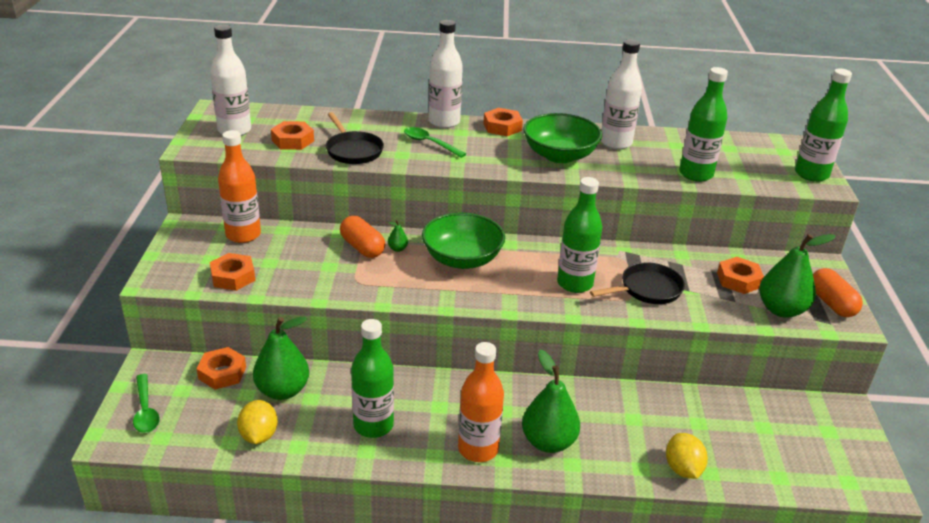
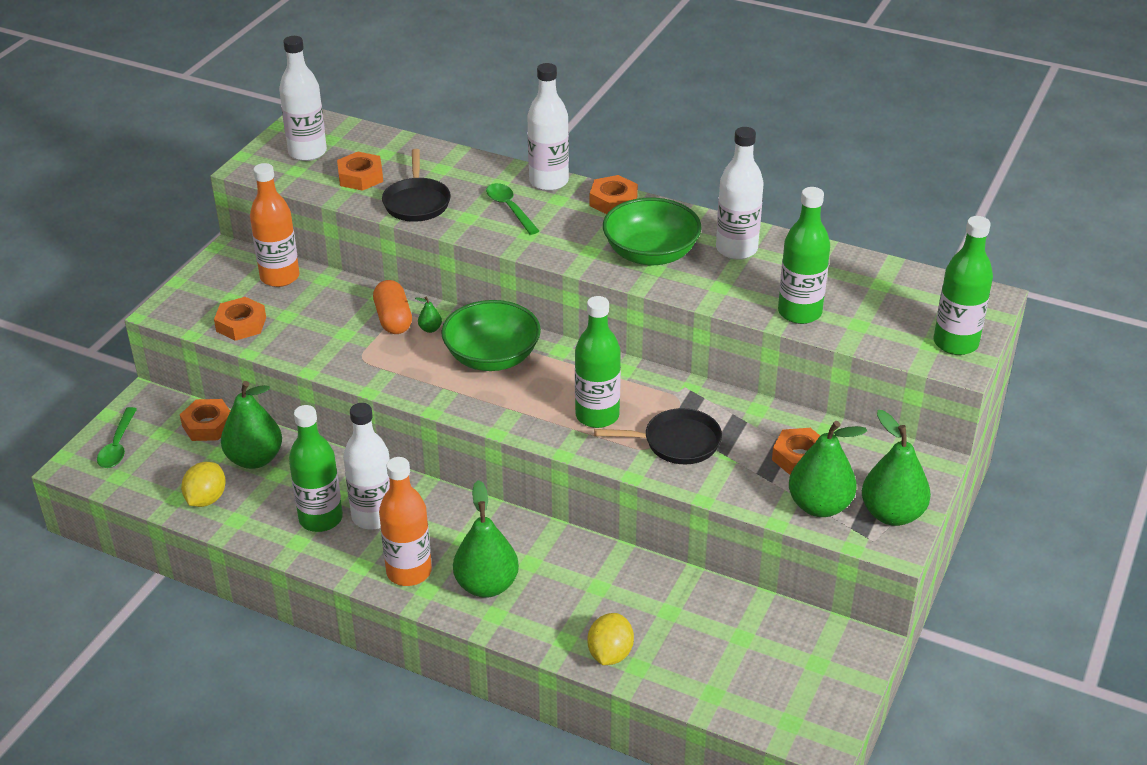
camera: 25 degrees right, 5 degrees up
orange capsule [813,268,863,317] -> green pear [862,410,931,526]
none -> white bottle [343,403,390,529]

